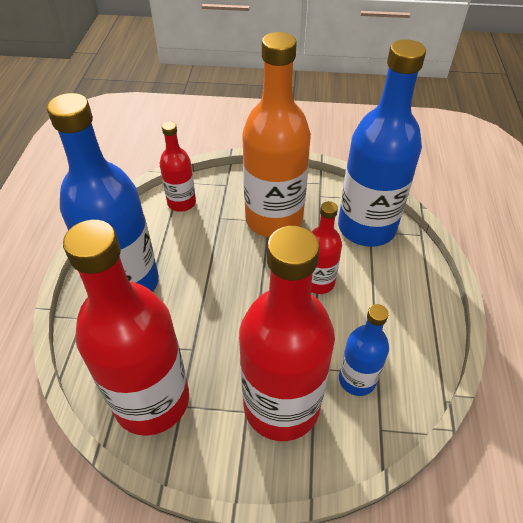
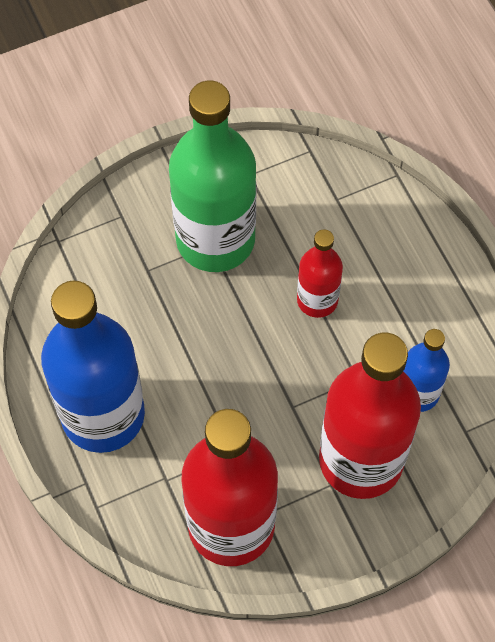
camera: 30 degrees left, 15 degrees up
red bottle [160,121,196,212] -> none
orange bottle [242,32,311,237] -> green bottle [169,81,257,272]
blue bottle [338,39,426,247] -> none

